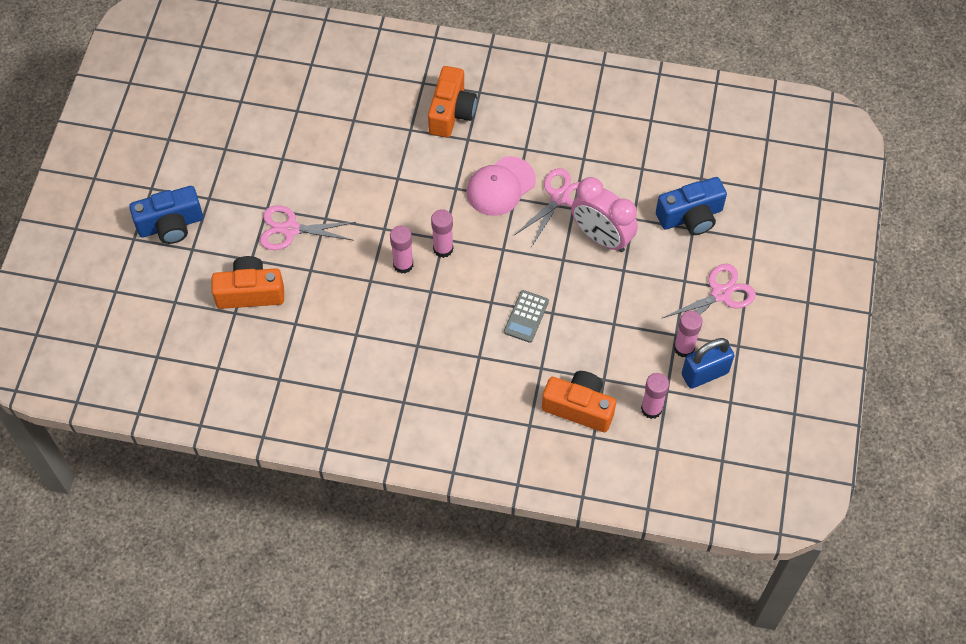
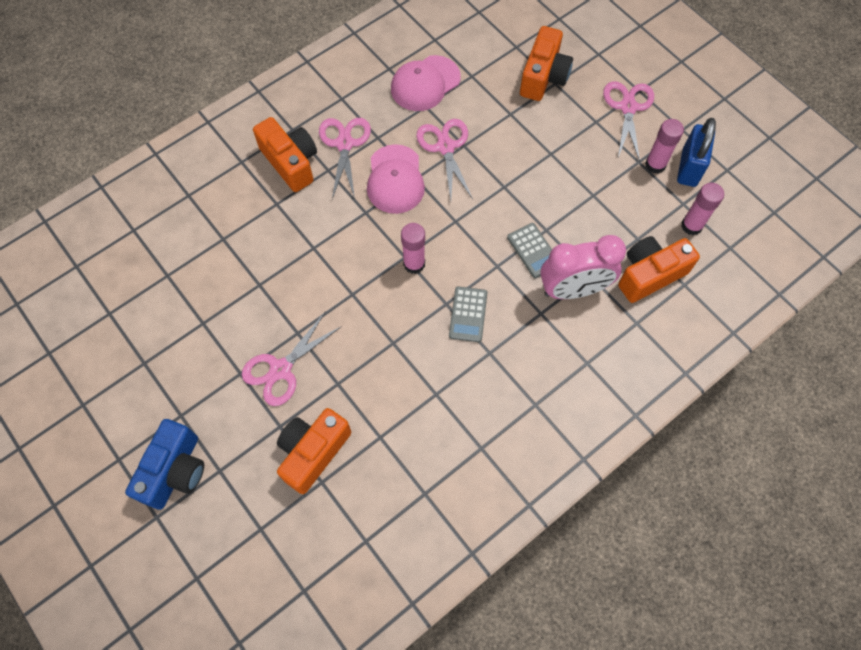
camera: 50 degrees left, 5 degrees up
pink glue stick [390,226,413,274] -> none
pink clock [571,177,638,252] -> pink clock moved to [540,235,626,299]
blue camera [656,177,727,235] -> orange camera [520,26,573,101]
none -> pink scissors [319,118,371,199]
none -> pink cap [391,55,461,111]
none -> grey calculator [449,286,487,342]

